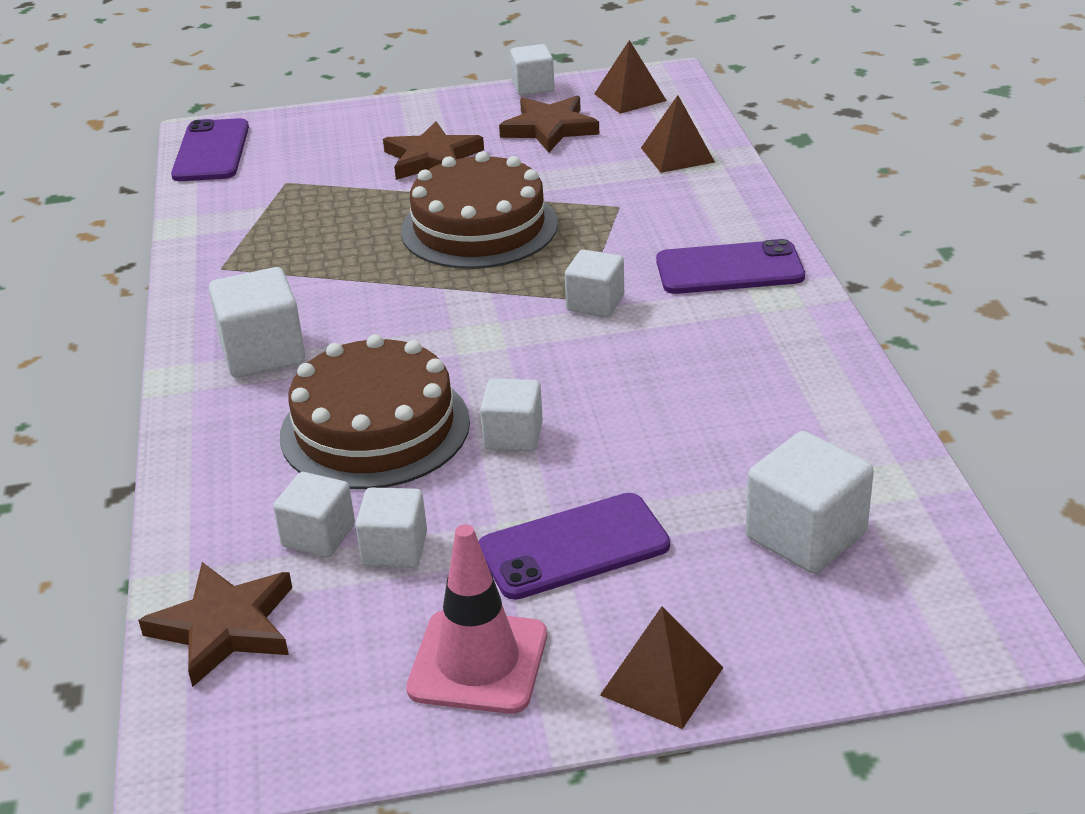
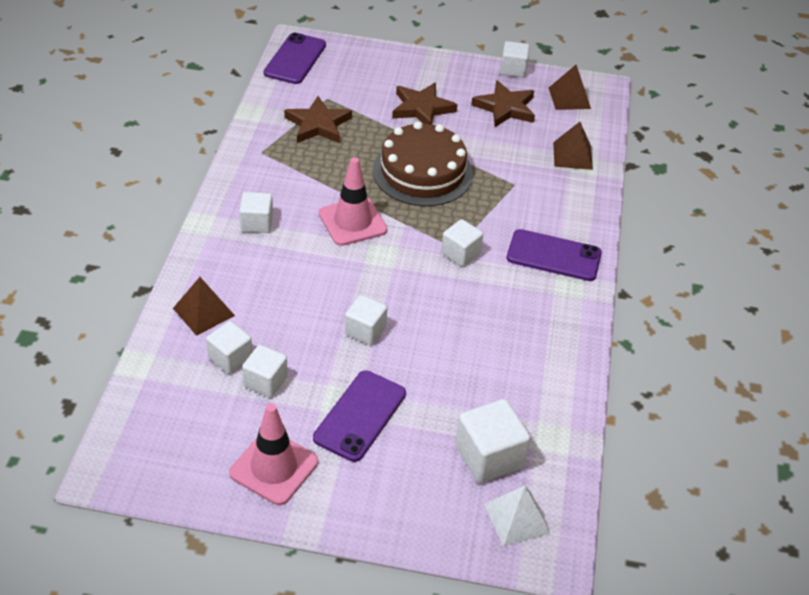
camera: 15 degrees right, 10 degrees up
brown star [138,562,292,687] -> brown star moved to [284,96,352,143]
white cube [209,267,305,378] -> white cube [239,192,273,233], size x0.65
brown cake [280,334,470,489] -> none
purple phone [479,493,670,600] -> purple phone turned 60 degrees counterclockwise [313,370,406,462]
brown pyramid [600,606,723,729] -> brown pyramid moved to [173,277,235,336]
none -> pink traffic cone [319,157,388,246]
none -> white pyramid [484,486,551,547]

